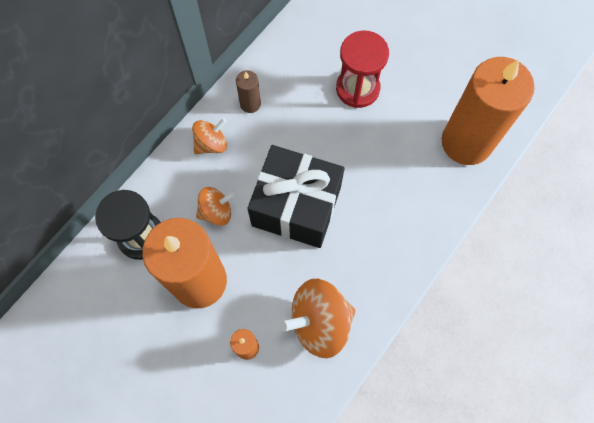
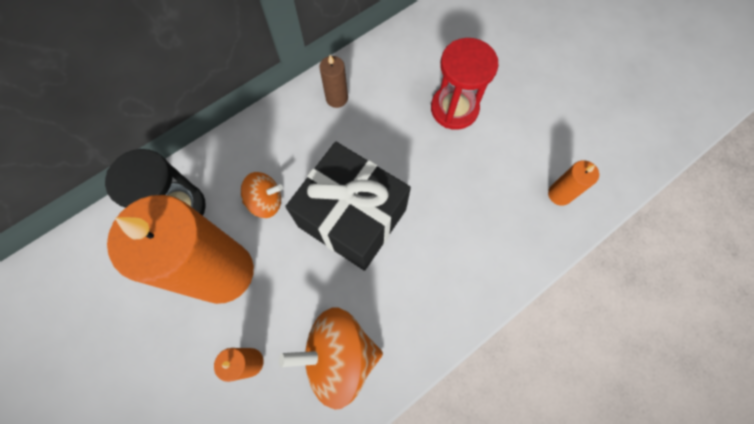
camera: 15 degrees right, 0 degrees up
orange spinning top [192,118,227,154] -> none
orange candle [441,57,535,165] -> orange candle [548,160,599,206], size x0.41

